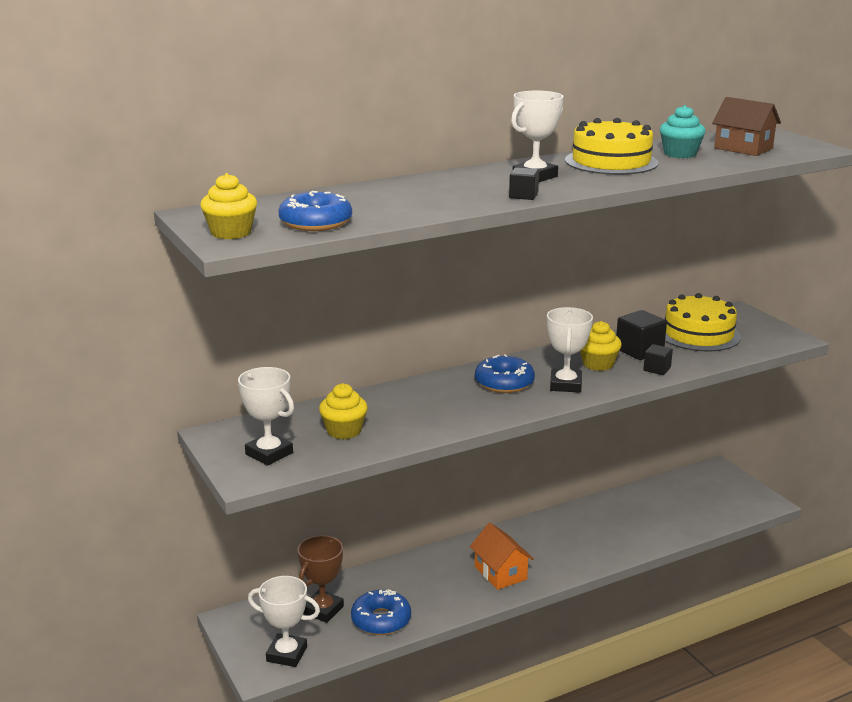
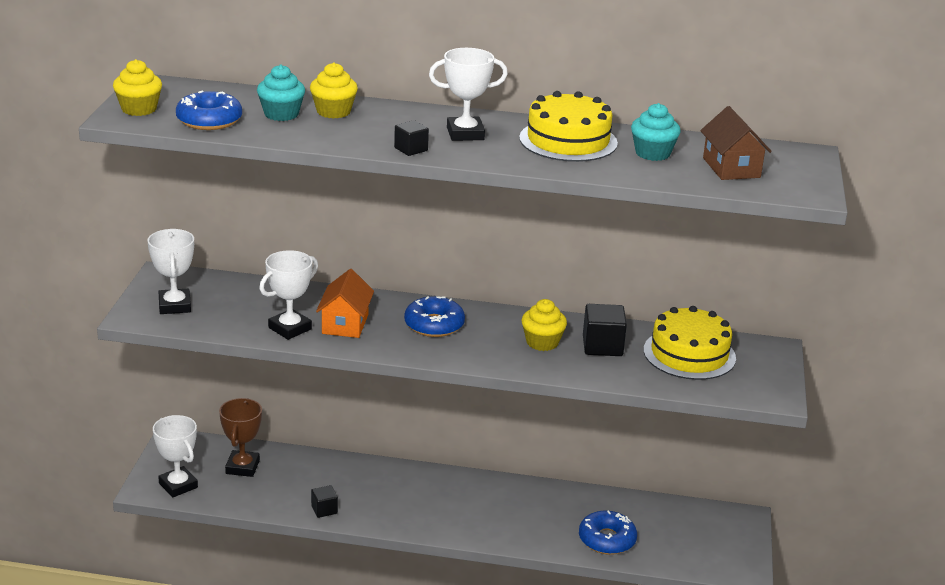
camera: 35 degrees right, 5 degrees up
brown trophy [297,535,344,623] -> brown trophy turned 60 degrees counterclockwise [219,398,262,477]
yellow cupcake [319,383,368,439] -> yellow cupcake moved to [310,62,358,118]
blue donut [351,589,411,635] -> blue donut moved to [579,510,637,555]
orange house [470,523,534,590] -> orange house moved to [316,269,374,338]
white trophy [547,307,593,393] -> white trophy moved to [259,250,318,340]
black cube [643,344,673,375] -> black cube moved to [311,485,338,518]
none -> turquoise cupcake [257,65,305,121]

